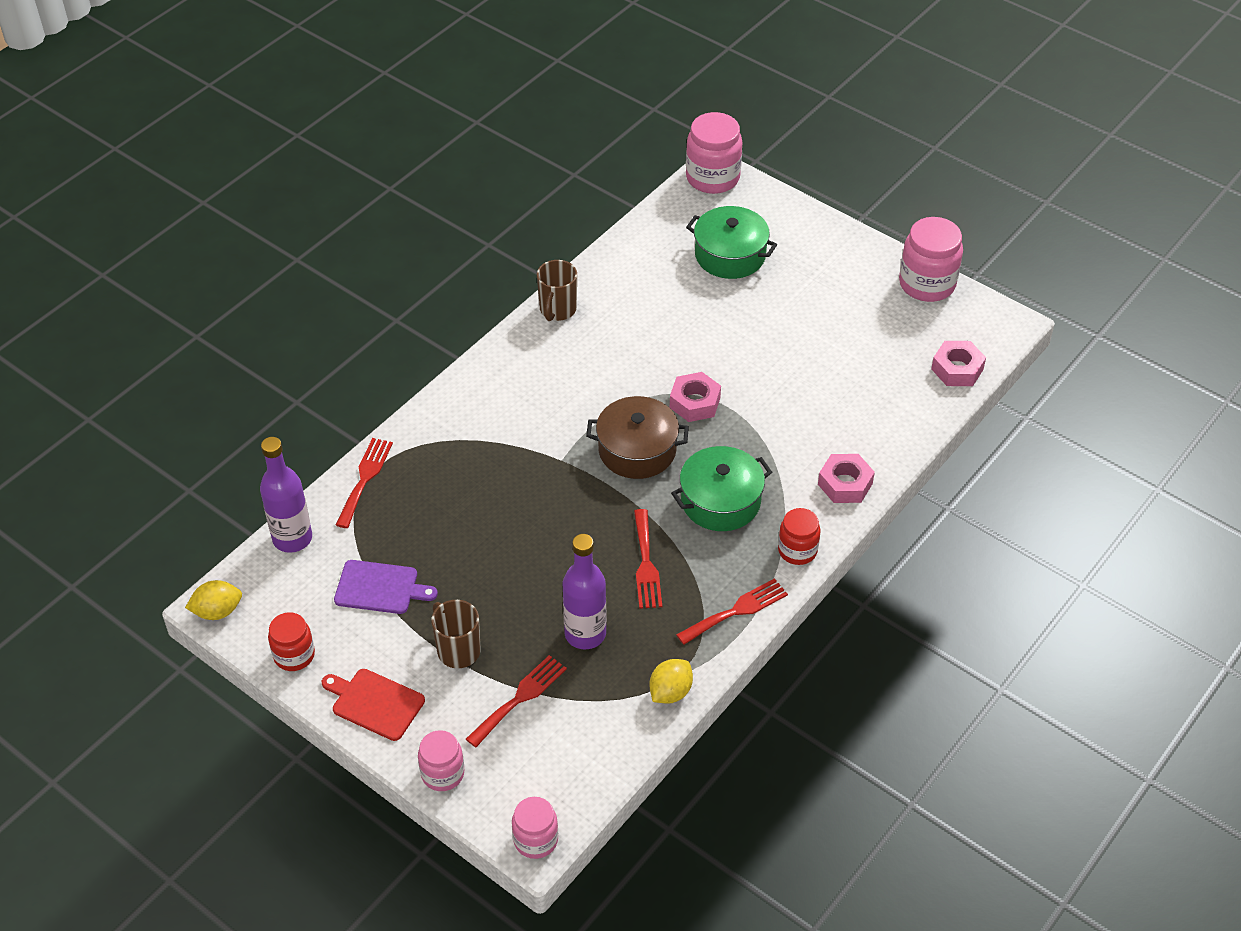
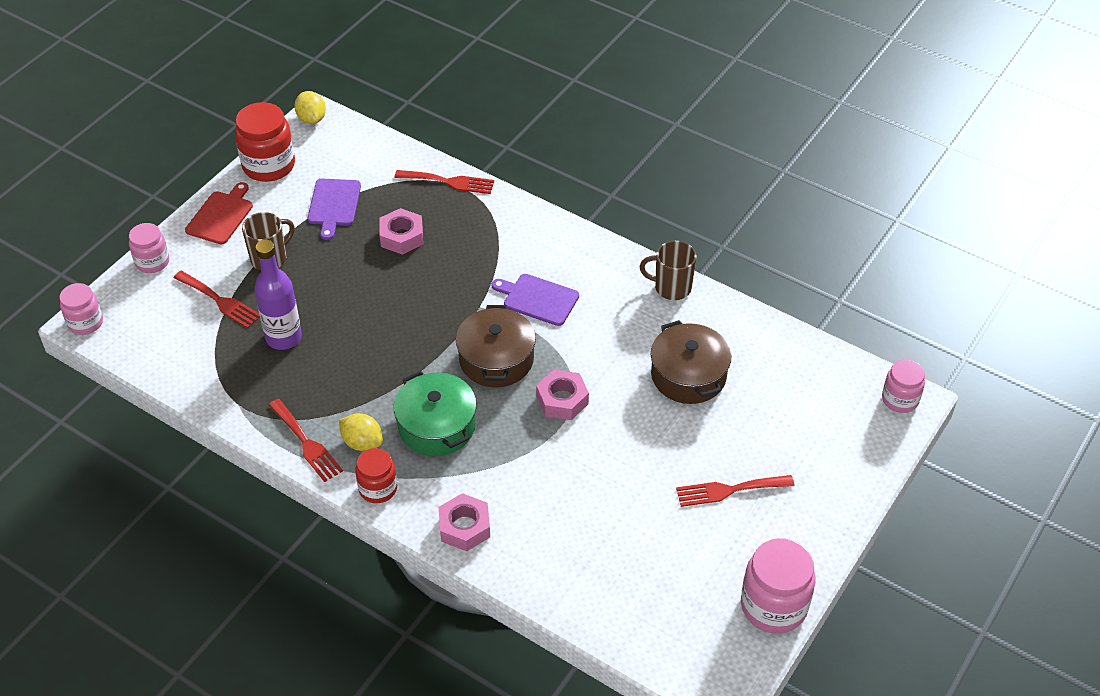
camera: 85 degrees right, 0 degrees up
purple bottle [260,437,312,553] -> none
red jar [268,612,315,671] -> red jar [235,102,295,182], size x1.63
red fork [634,509,662,609] -> red fork moved to [676,475,794,507]
yellow lemon [650,659,693,704] -> yellow lemon moved to [339,413,383,451]
pink jar [686,112,743,194] -> pink jar [882,359,925,413], size x0.61
green pot [686,206,777,279] -> none
pink nut [931,341,986,386] -> pink nut moved to [380,208,423,255]
none -> purple cutting board [491,274,579,326]
none -> brown pot [651,320,731,404]

